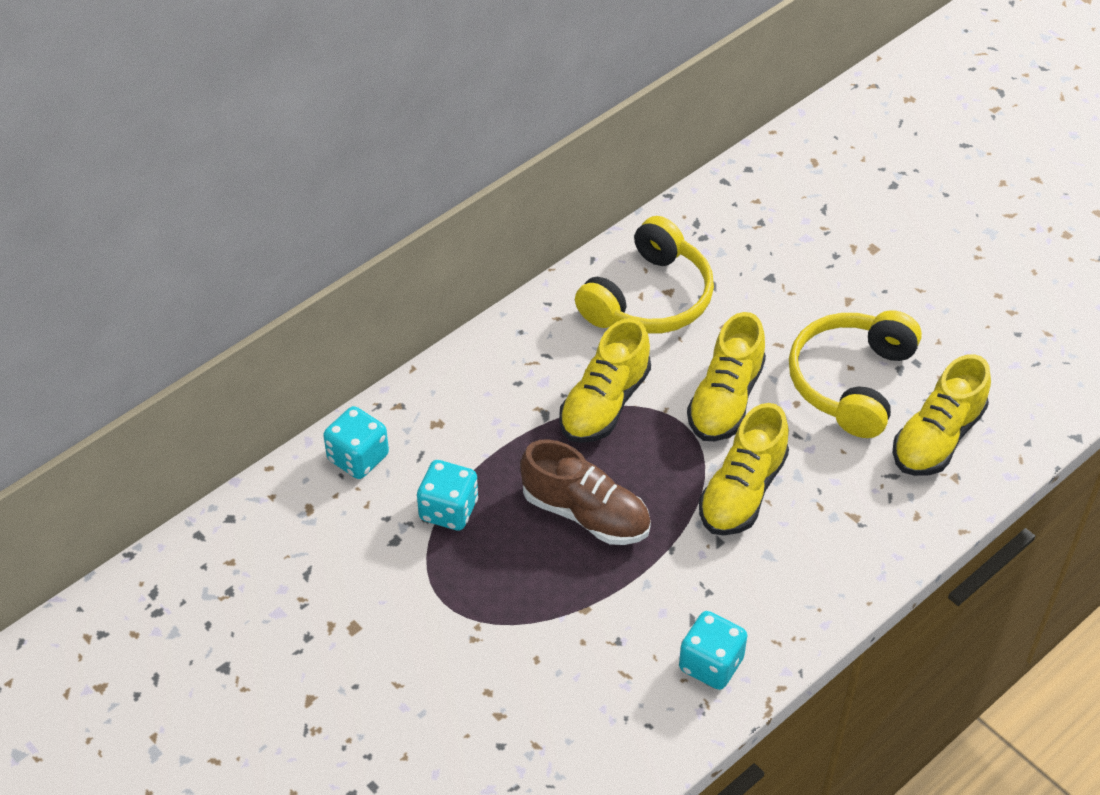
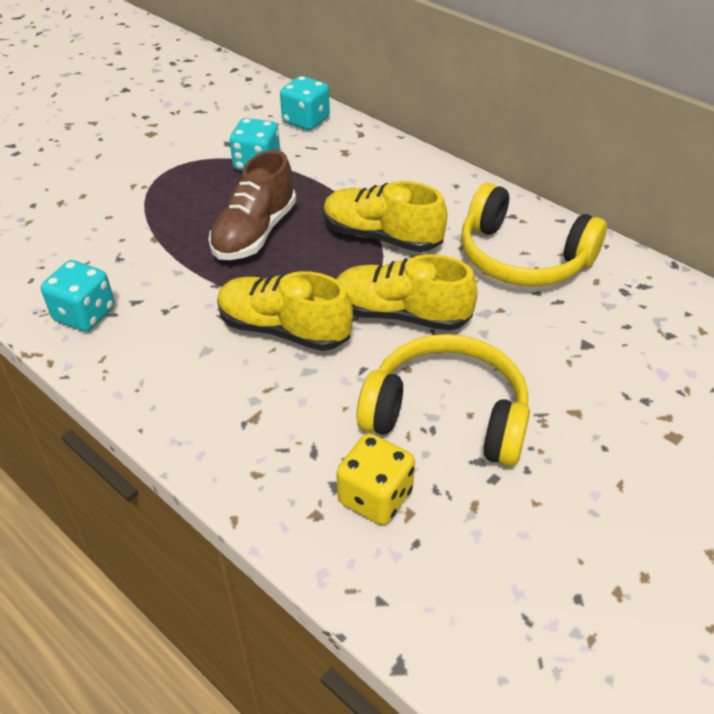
camera: 85 degrees right, 5 degrees down
yellow shoe [893,354,991,476] -> yellow dice [336,433,415,525]

